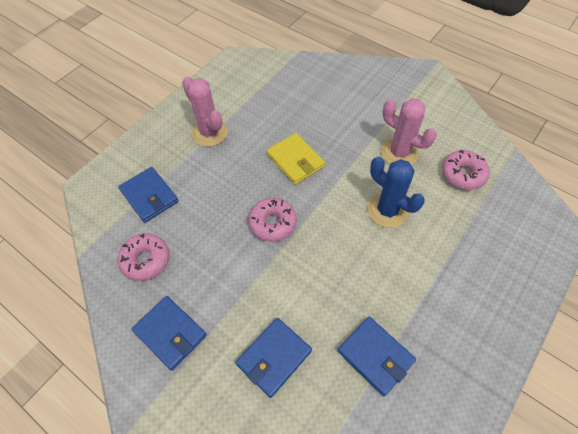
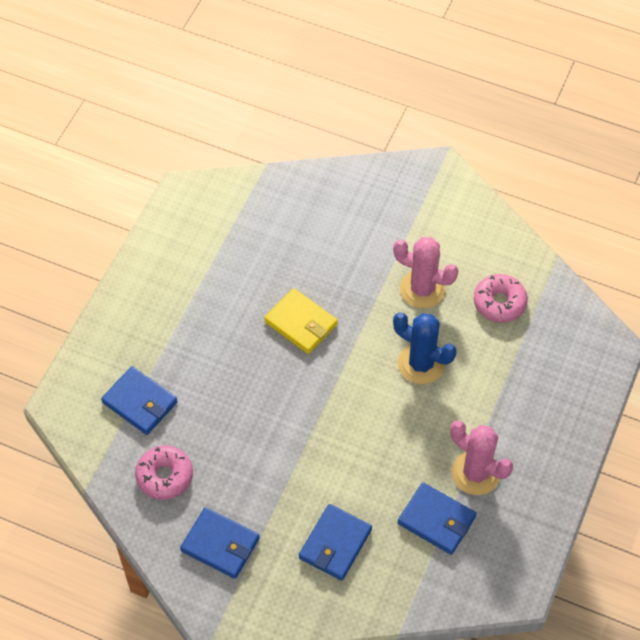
camera: 15 degrees left, 0 degrees up
pink cactus [182,77,228,147] -> pink cactus moved to [450,420,513,495]
pink donut [248,198,297,242] -> none

